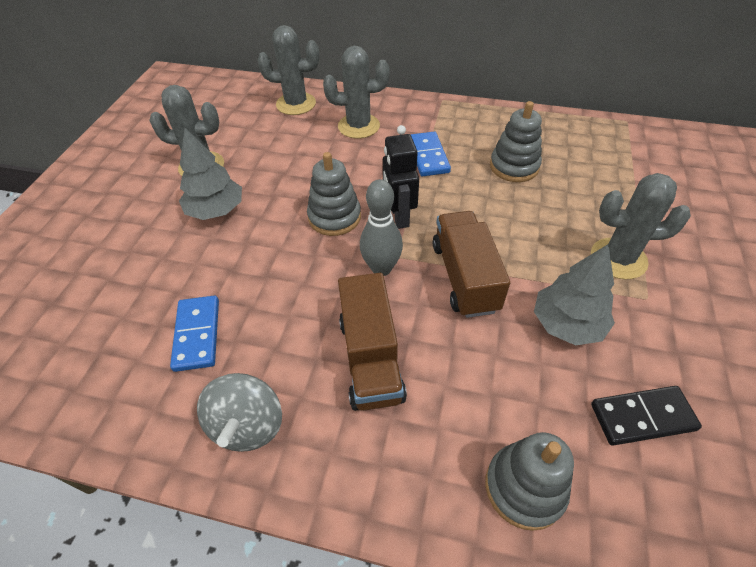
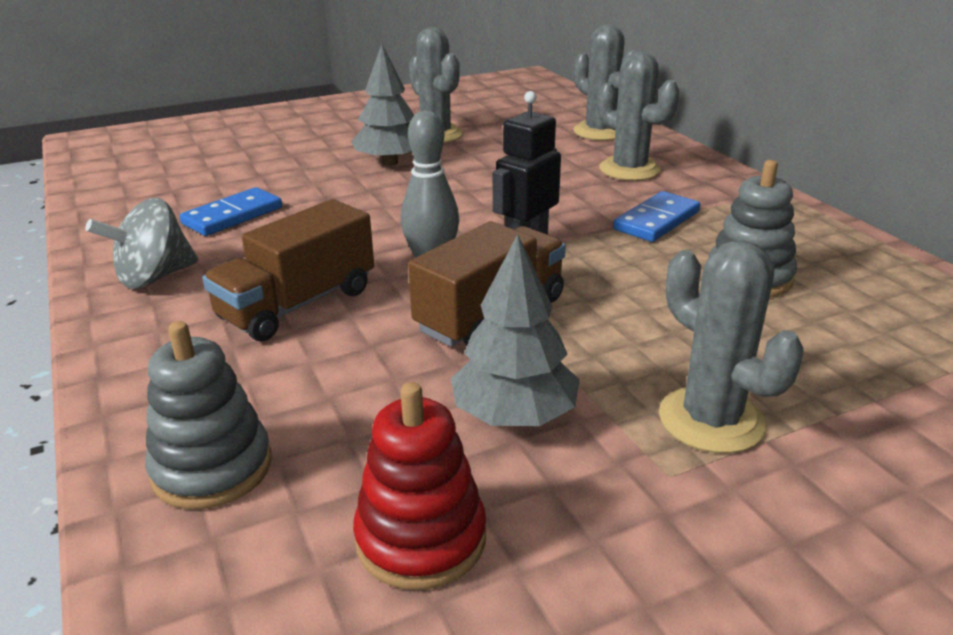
camera: 50 degrees right, 20 degrees down
grey stacking toy [307,152,361,236] -> none
black domino [591,386,702,446] -> red stacking toy [353,382,486,590]

